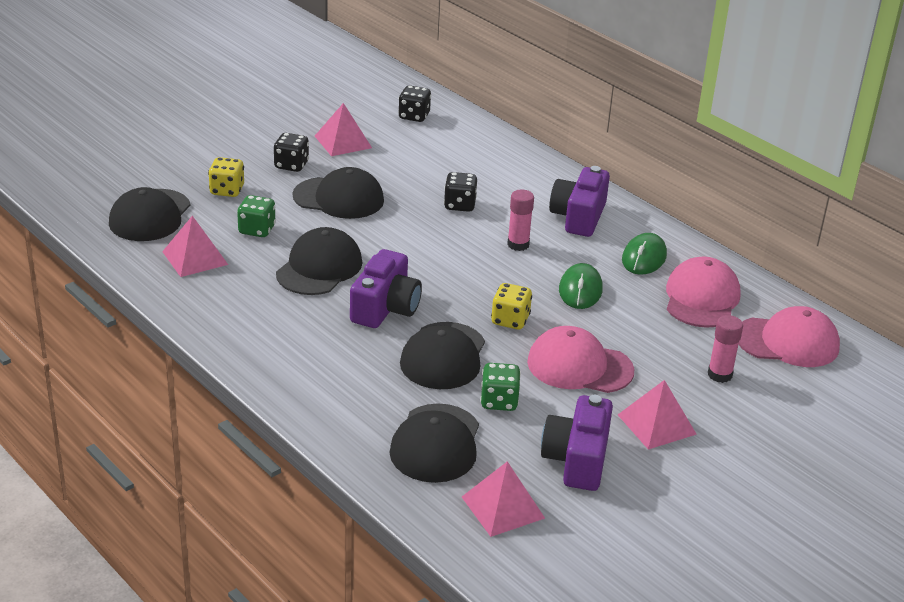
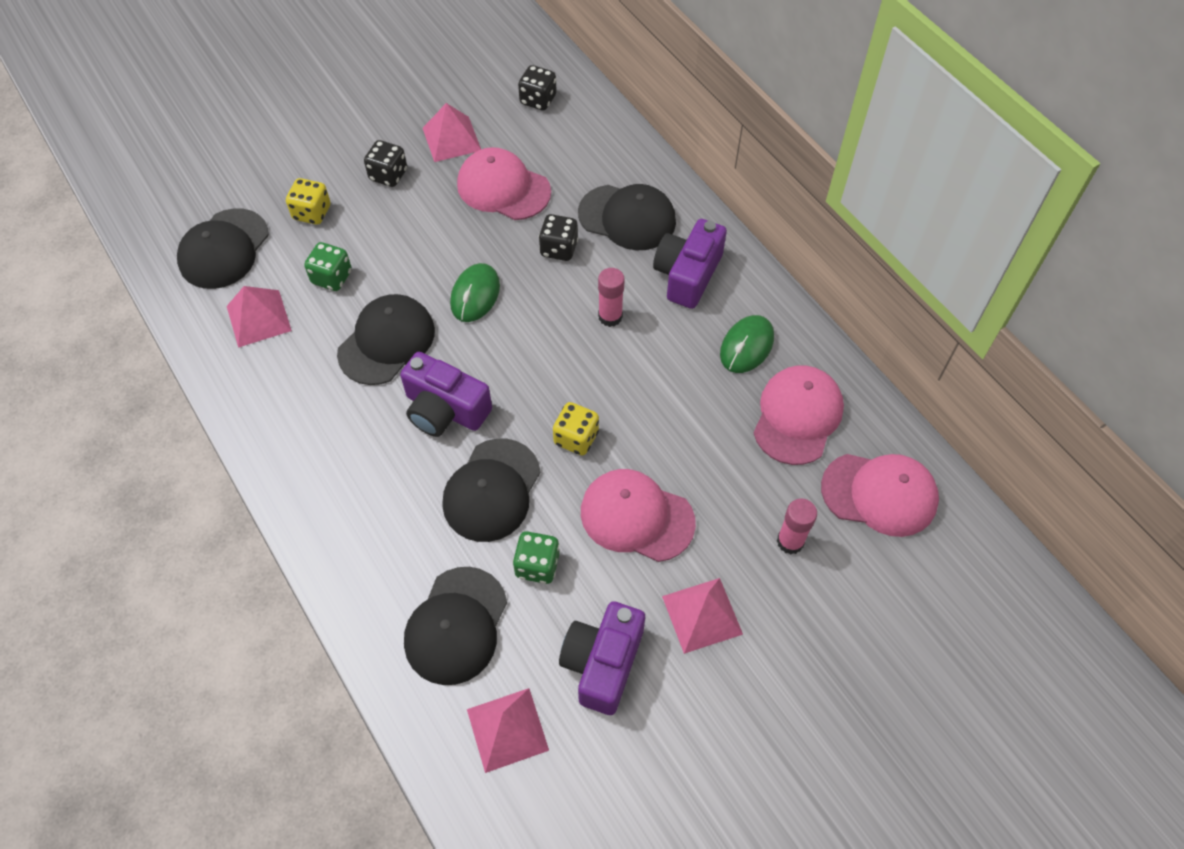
camera: 10 degrees right, 25 degrees up
black cap [293,167,384,219] -> black cap moved to [578,184,676,250]
purple camera [350,249,422,328] -> purple camera turned 90 degrees clockwise [400,352,492,437]
green mouse [559,263,603,309] -> green mouse moved to [450,263,500,322]
none -> pink cap [457,147,551,220]

